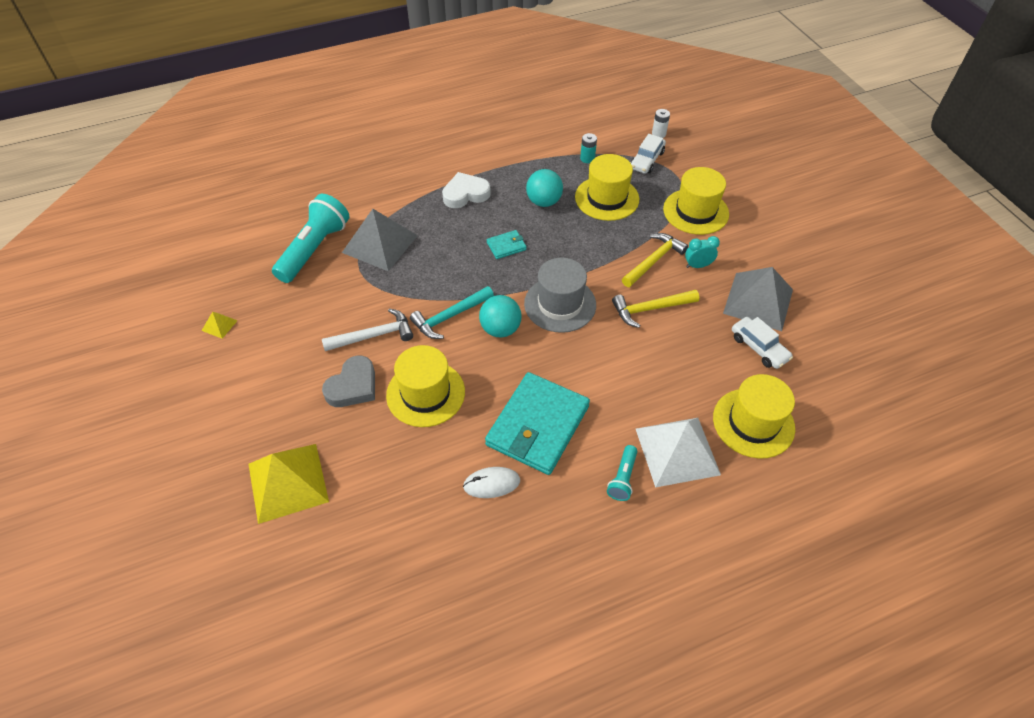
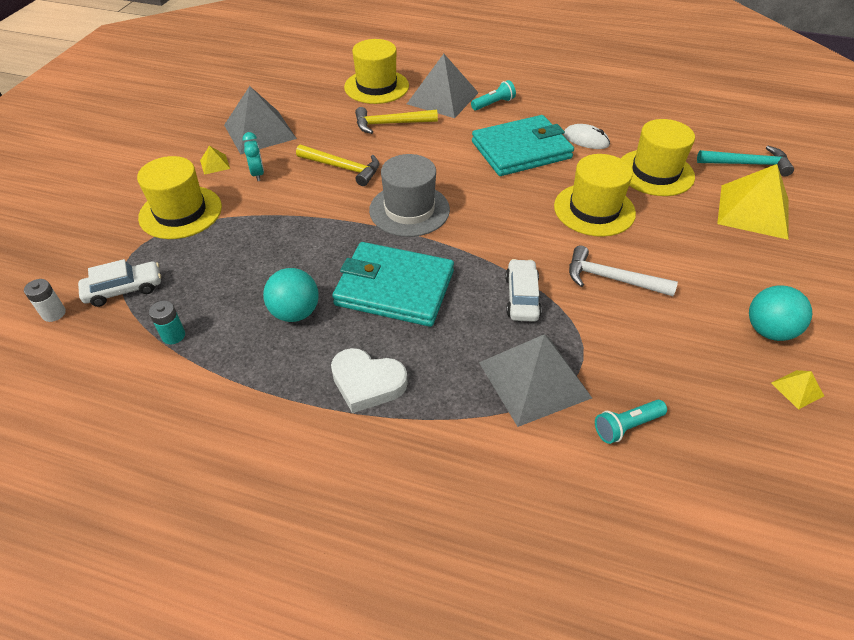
camera: 140 degrees left, 5 degrees down
turquoise flashlight [272,194,349,283] -> turquoise flashlight [595,400,667,444], size x0.49
grey heart [322,355,375,407] -> none
turquoise hammer [410,286,494,339] -> turquoise hammer moved to [697,146,794,177]
turquoise ball [479,295,522,337] -> turquoise ball moved to [749,285,812,341]
turquoise wallet [487,230,527,259] -> turquoise wallet [332,242,454,327], size x2.31
yellow hat [575,154,639,221] -> yellow hat moved to [621,119,695,196]
yellow hammer [622,233,688,287] -> yellow hammer moved to [355,107,438,134]
white pyramid [636,418,721,488] -> grey pyramid [407,54,478,118]
turquoise clock [685,236,720,268] -> turquoise clock turned 135 degrees counterclockwise [242,132,264,181]
white car [732,317,793,369] -> white car moved to [505,259,542,322]
none -> yellow pyramid [200,146,230,175]

